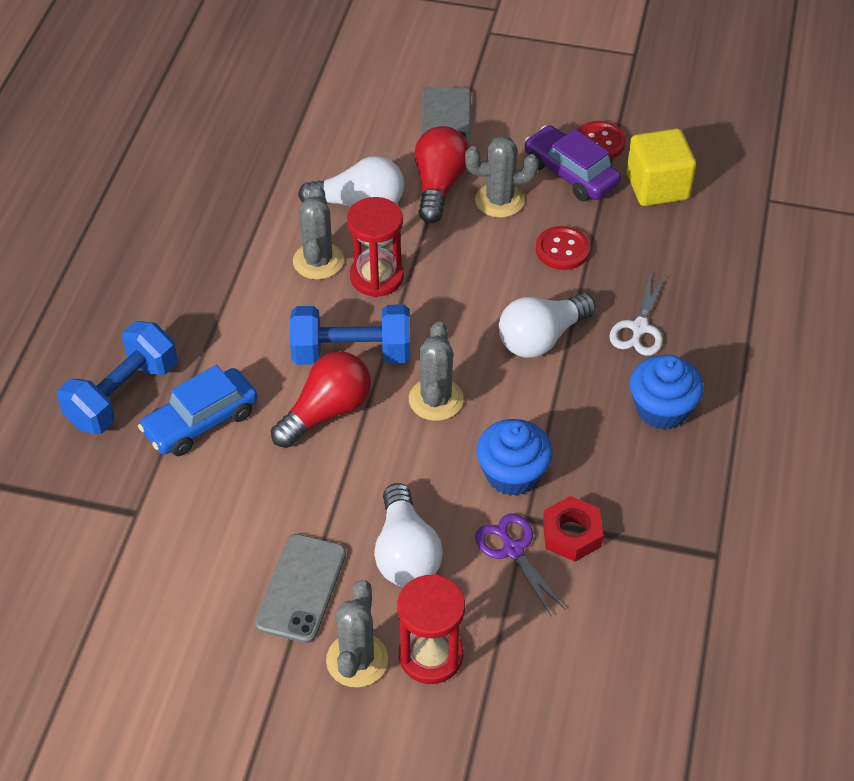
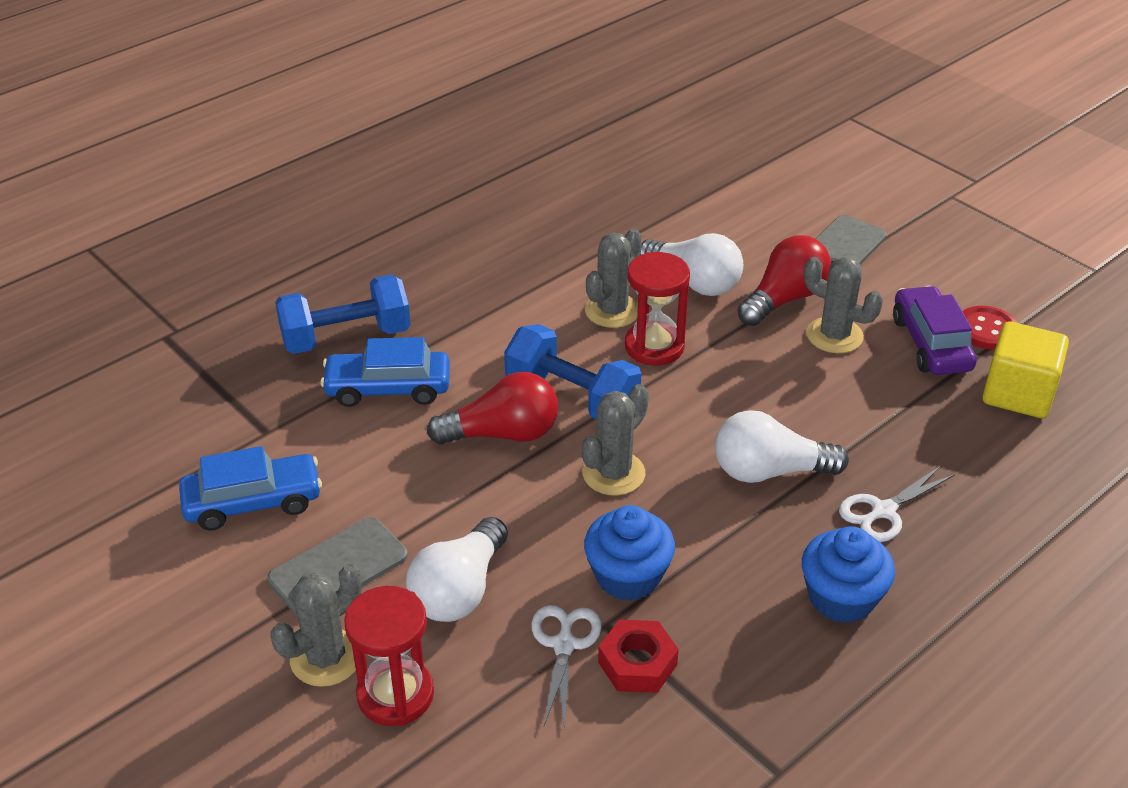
camera: 35 degrees right, 10 degrees down
purple scissors [475,513,566,615] -> white scissors [531,605,602,730]
red button [536,226,590,270] -> none
none -> blue car [179,446,322,531]

